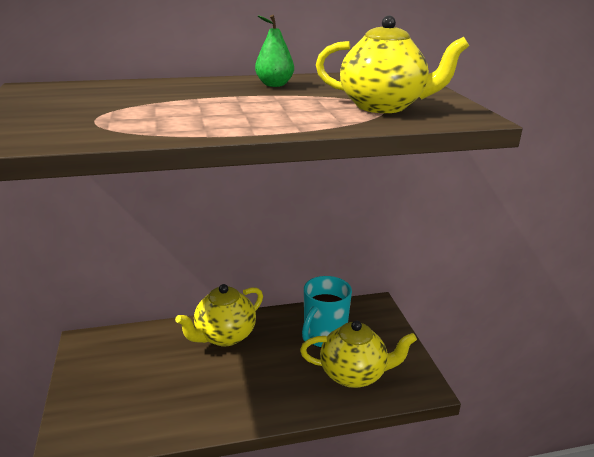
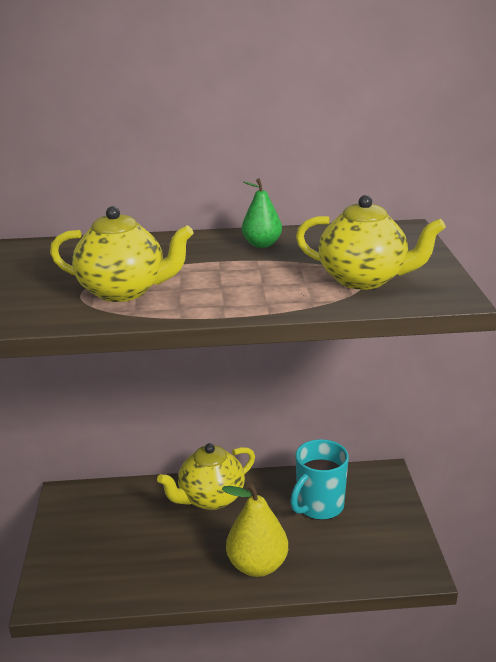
camera: 10 degrees right, 0 degrees up
yellow teapot [300,321,417,388] -> yellow teapot moved to [50,206,194,302]
none -> yellow pear [222,482,288,577]

